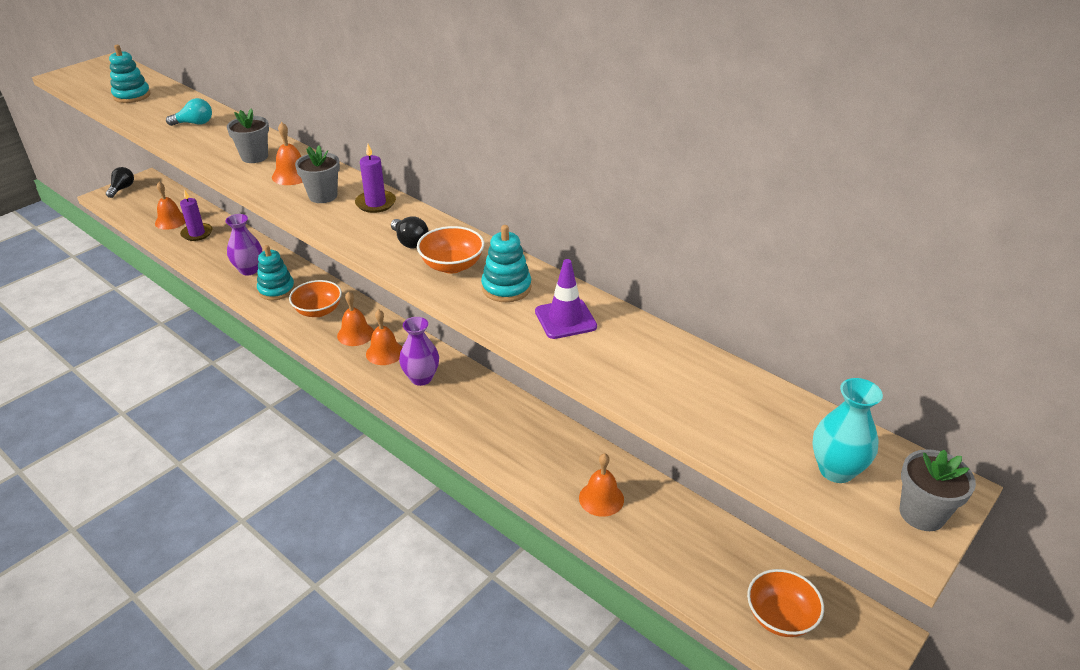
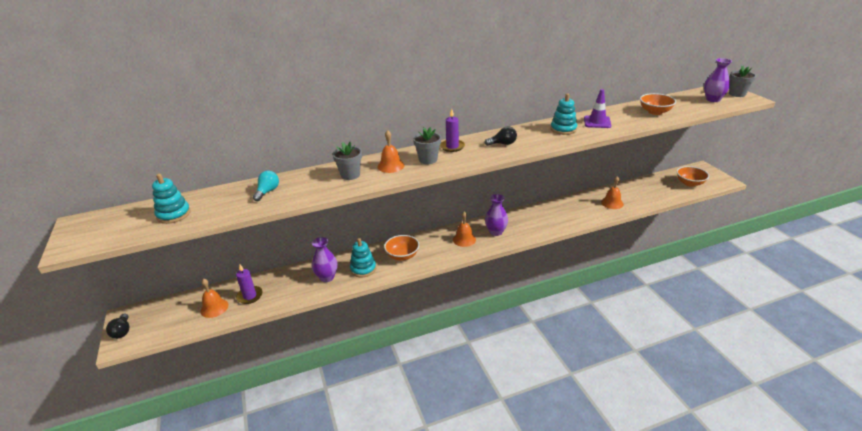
camera: 60 degrees left, 5 degrees down
black light bulb [106,167,134,198] -> black light bulb turned 150 degrees counterclockwise [106,313,129,339]
orange bell [337,291,374,346] -> none
orange bowl [417,226,484,274] -> orange bowl moved to [640,93,676,115]
turquoise vase [812,378,883,483] -> purple vase [704,58,732,102]

